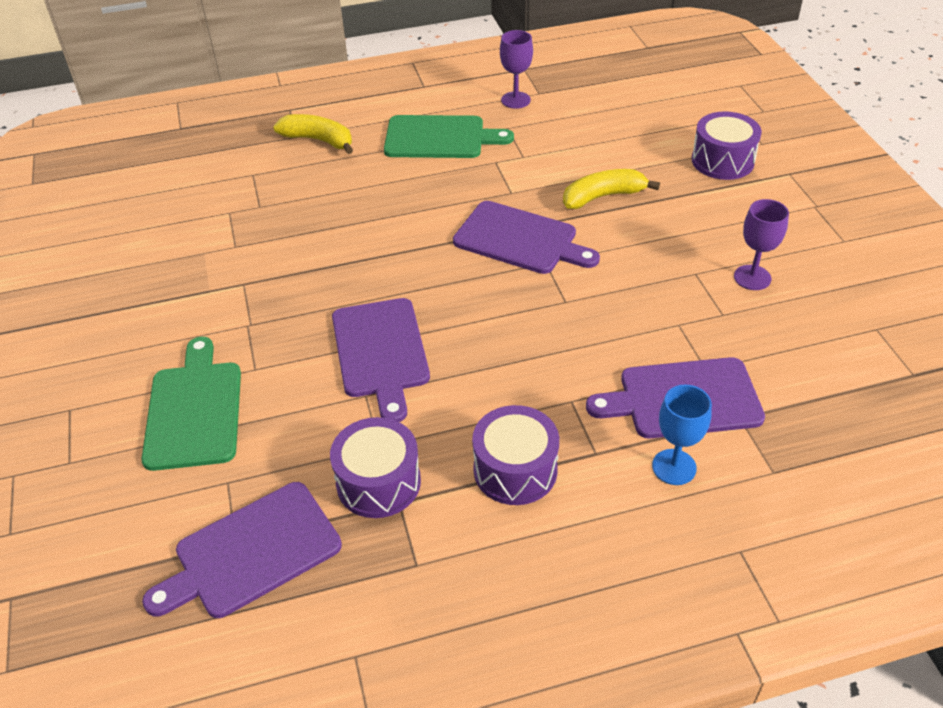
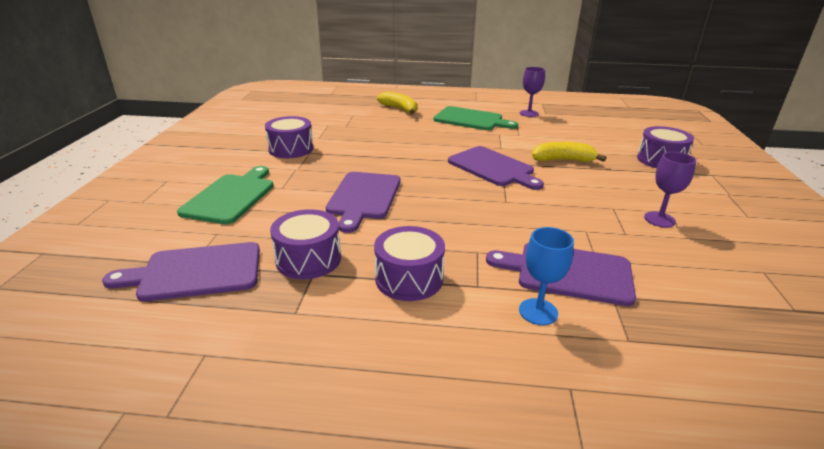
camera: 20 degrees right, 15 degrees down
none -> purple drum [265,116,313,158]

